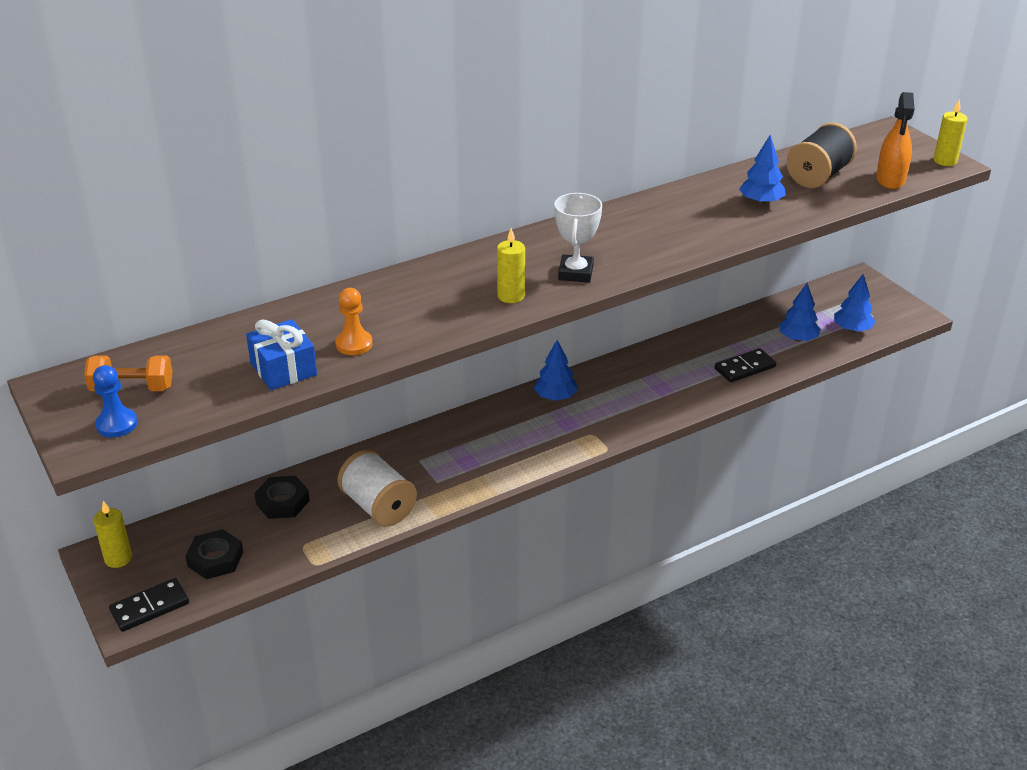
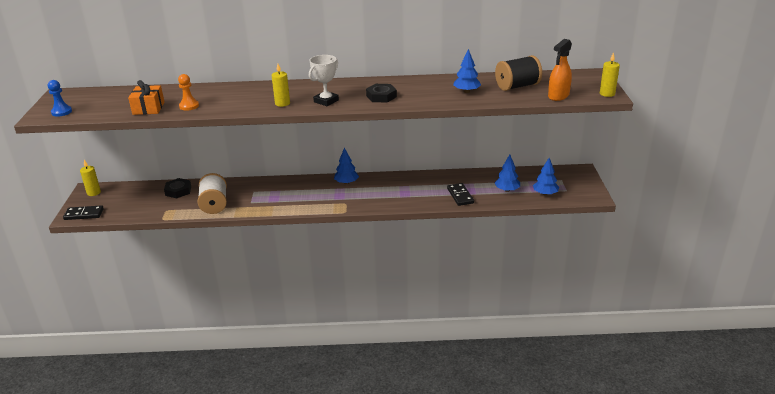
camera: 30 degrees right, 5 degrees down
orange dumbbell [84,355,173,391] -> none
black nut [185,529,243,579] -> black nut moved to [366,84,397,103]
blue gift [246,319,317,390] -> orange gift [128,80,164,115]
black domino [714,348,776,383] -> black domino turned 75 degrees clockwise [447,183,474,206]

